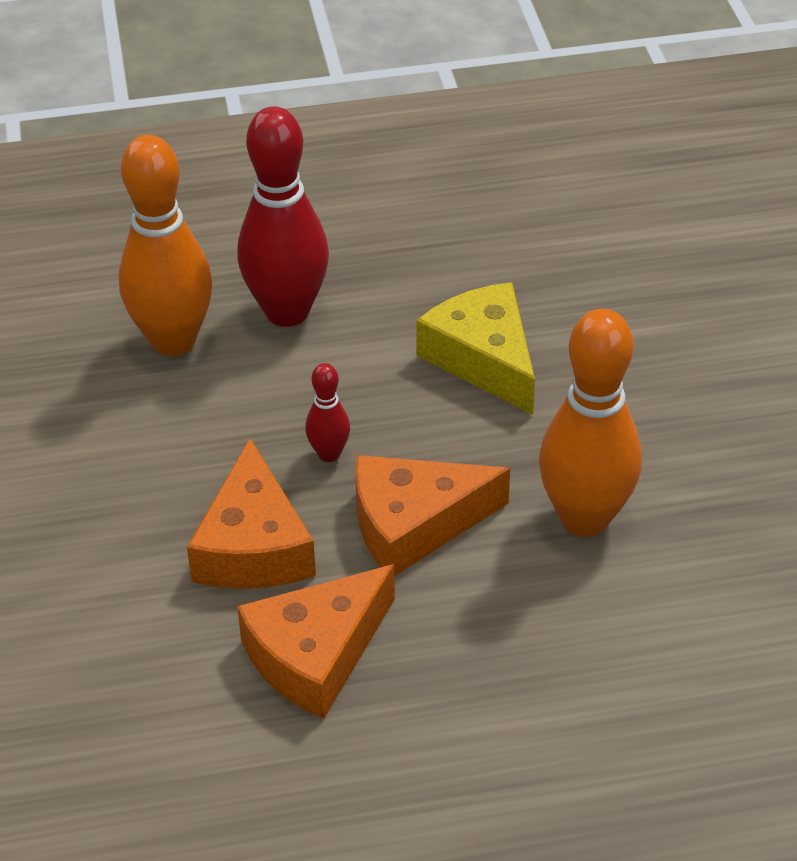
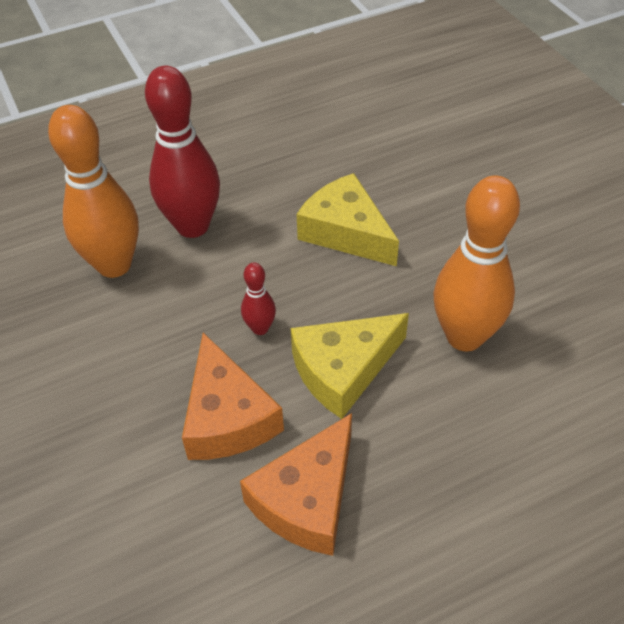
camera: 15 degrees left, 5 degrees up
orange cheese [355,455,510,576] -> yellow cheese [291,313,409,419]

